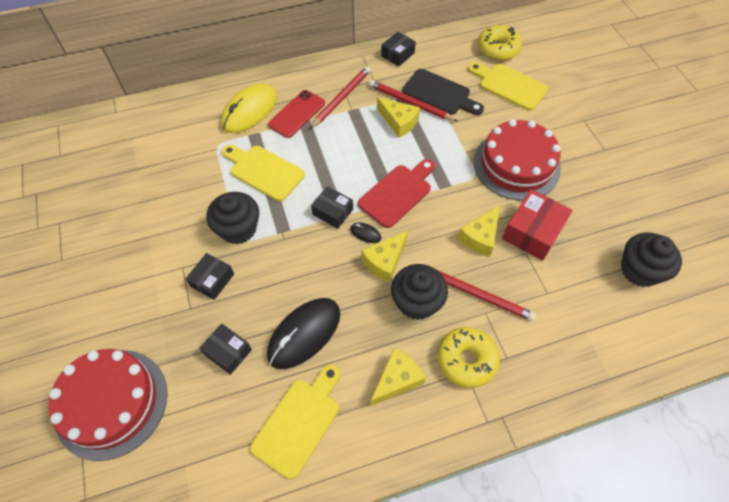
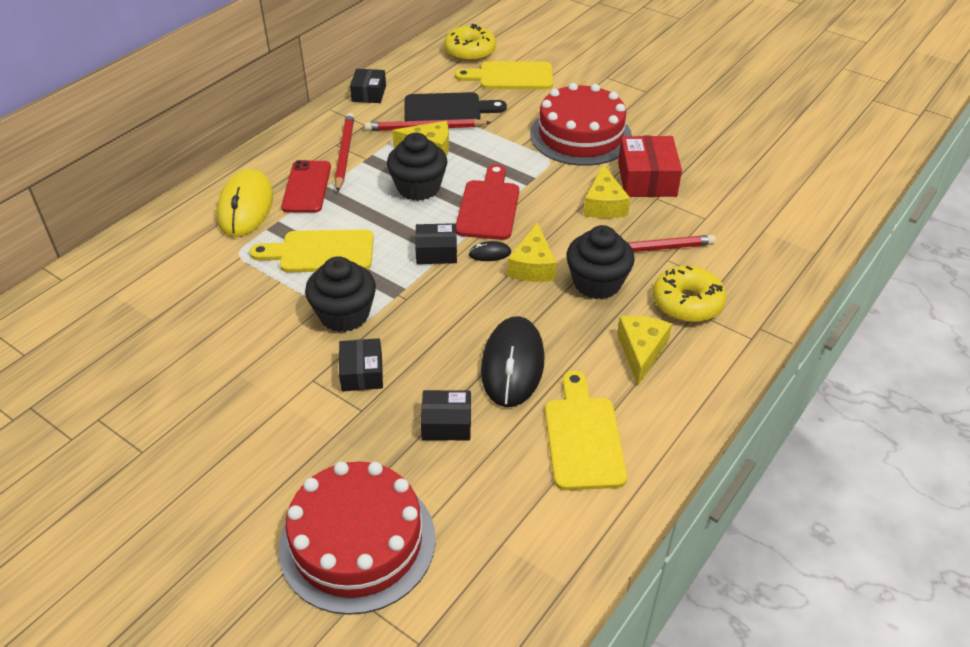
camera: 35 degrees left, 15 degrees down
black cupcake [621,232,682,287] -> black cupcake moved to [387,133,447,201]

